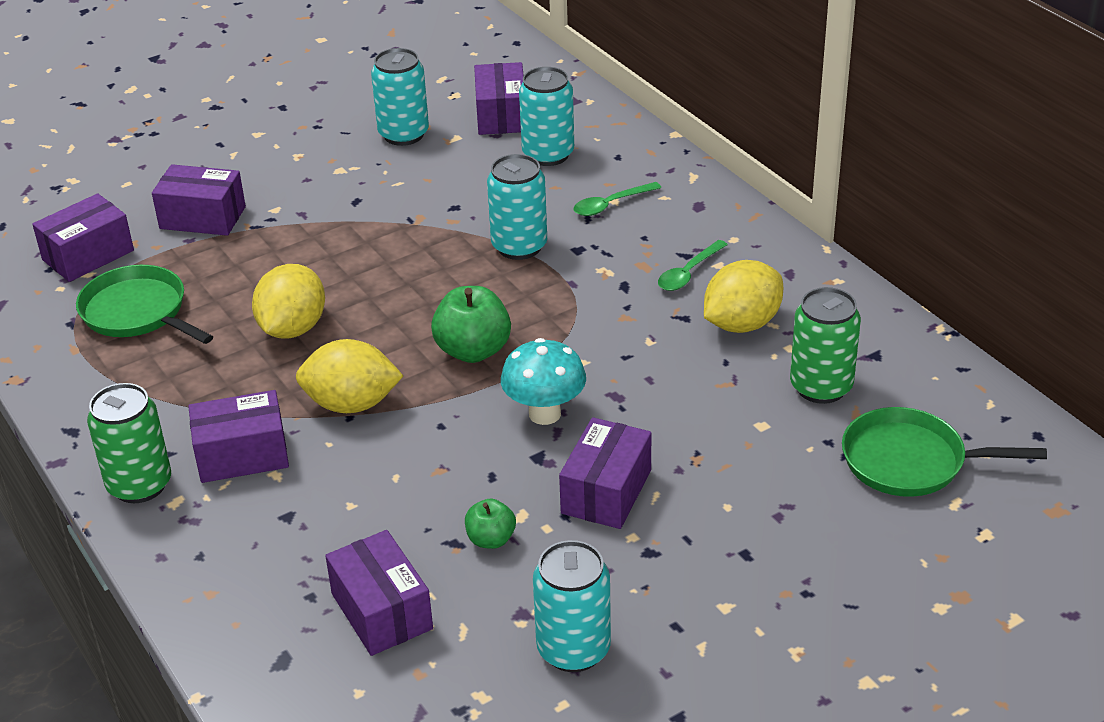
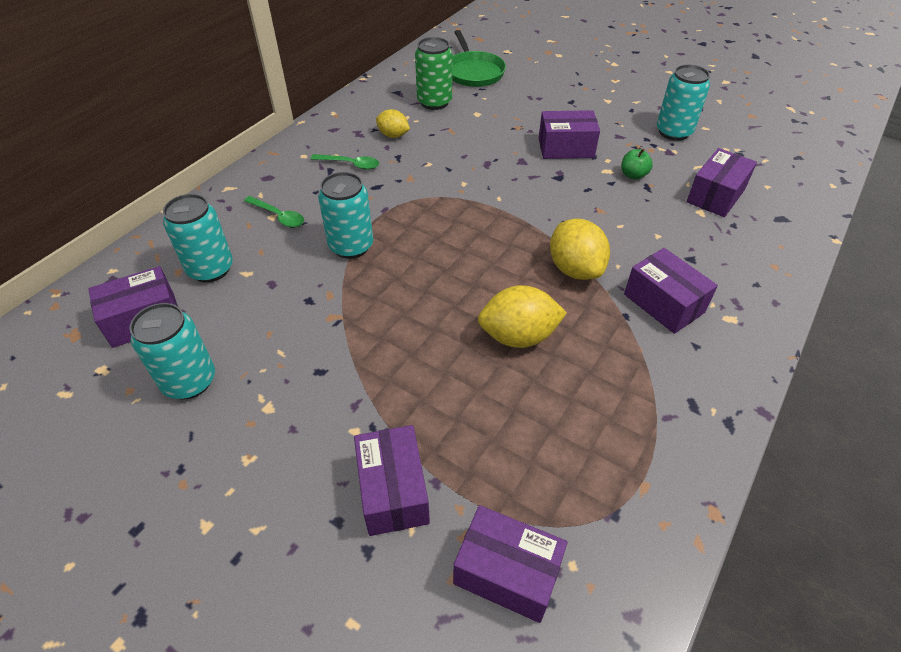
camera: 115 degrees left, 10 degrees up
green pan [76,265,213,344] -> none
green can [87,383,171,503] -> none
green apple [431,286,511,363] -> none
turquoise mushroom [501,338,586,425] -> none
yellow lemon [704,260,783,333] -> yellow lemon [376,109,410,138], size x0.61

